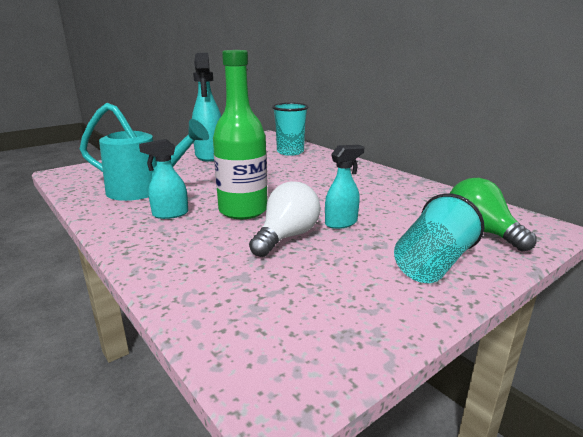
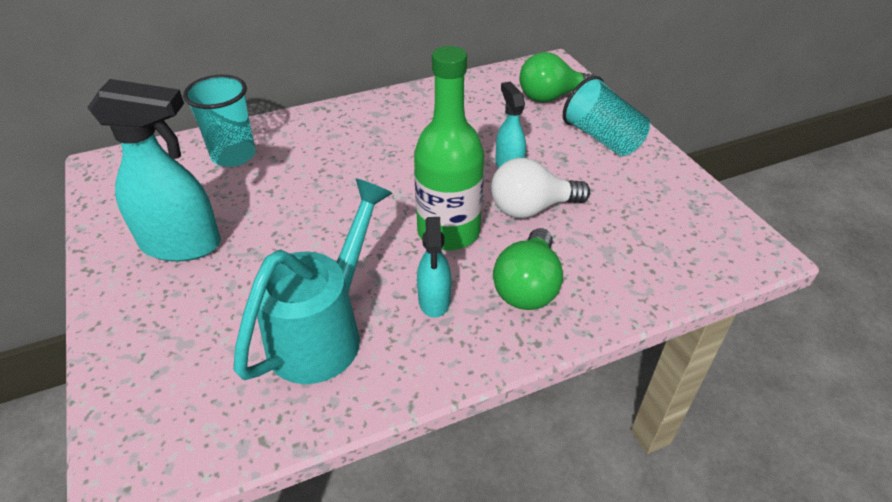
camera: 75 degrees left, 20 degrees up
white light bulb [249,181,320,257] -> white light bulb turned 60 degrees counterclockwise [491,158,590,218]
none -> green light bulb [493,228,563,310]

